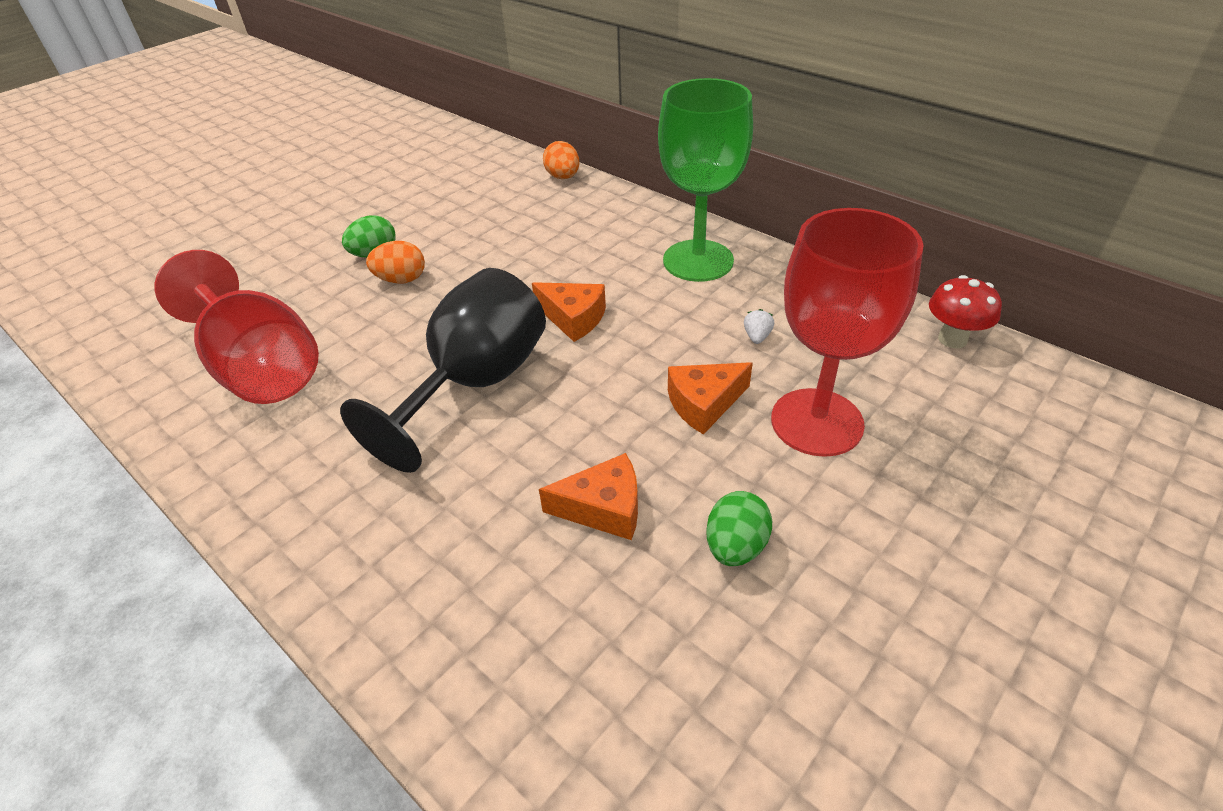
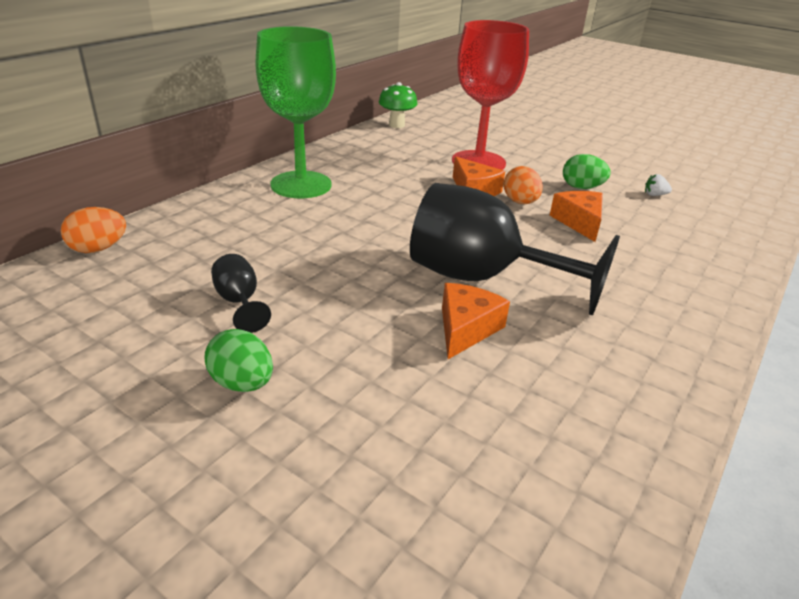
camera: 100 degrees left, 10 degrees down
red goblet [155,250,319,404] -> none
orange egg [366,241,425,284] -> orange egg moved to [504,166,543,204]
orange cheese [532,282,606,342] -> orange cheese moved to [442,283,510,359]
white strawberry [744,309,774,344] -> white strawberry moved to [645,174,672,196]
red mushroom [929,275,1002,349] -> green mushroom [379,82,417,128]
none -> black goblet [211,254,271,333]

